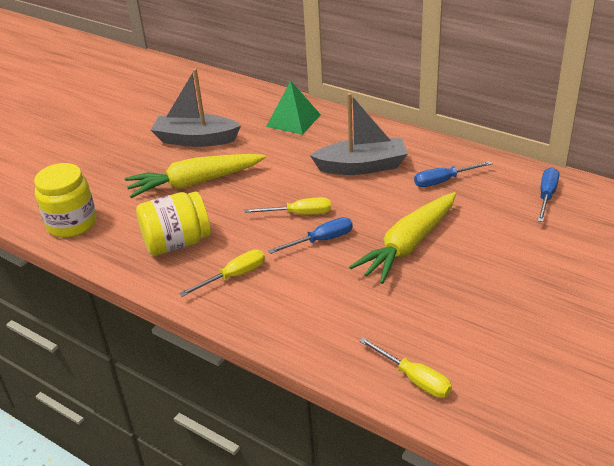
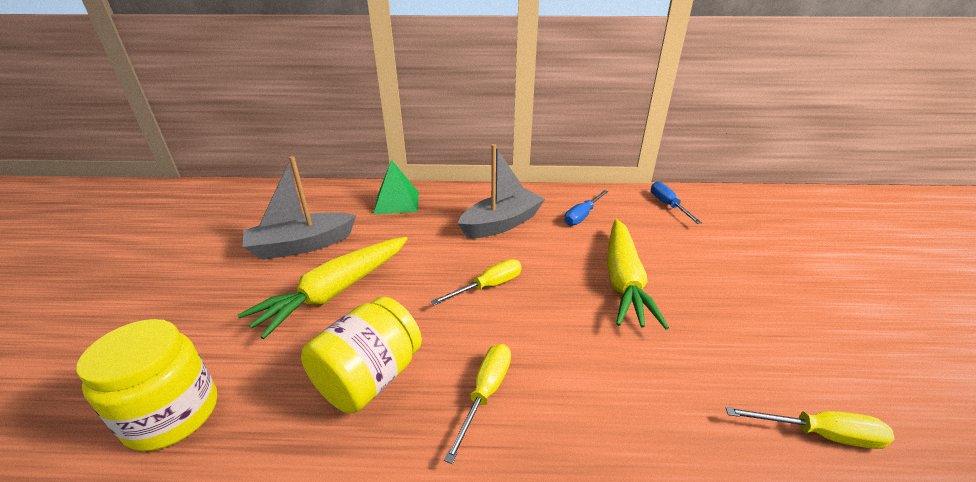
camera: 35 degrees left, 5 degrees down
blue screwdriver [268,217,353,254] -> none

